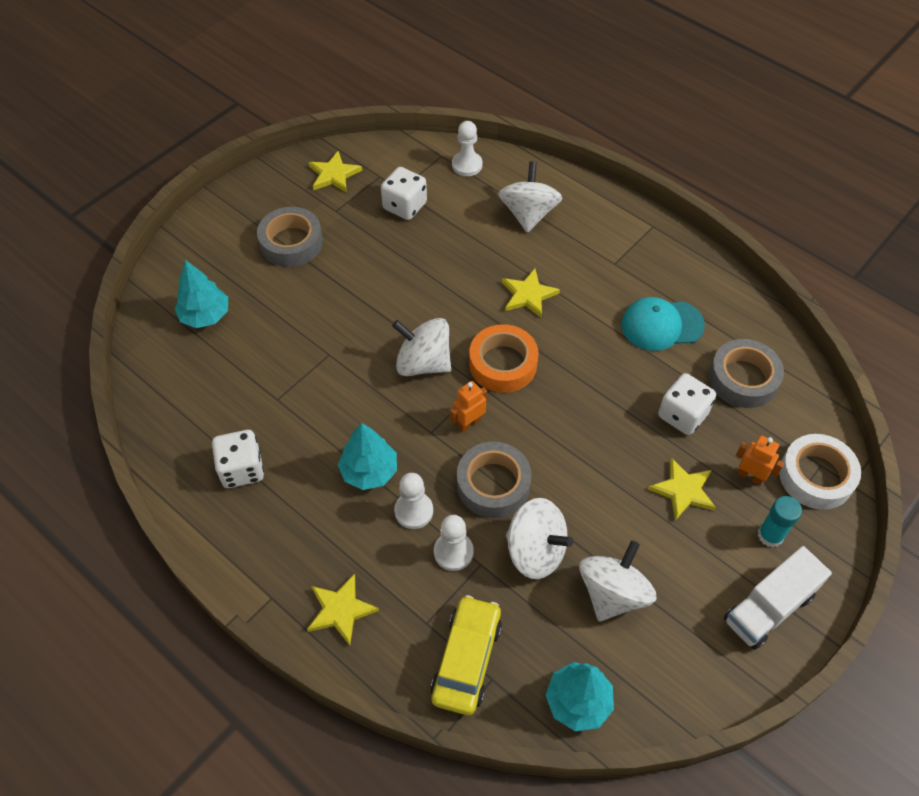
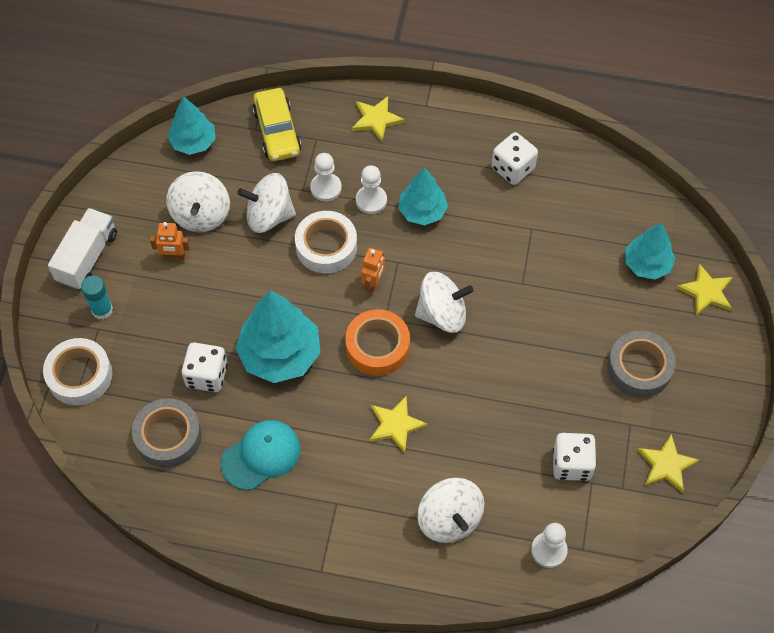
camera: 150 degrees right, 5 degrees up
grey tape [457,442,532,518] -> white tape [295,211,357,273]
yellow star [648,458,716,521] -> yellow star moved to [676,264,733,316]
orange robot [736,435,784,486] -> orange robot moved to [150,222,190,260]
none -> turquoise tree [236,291,320,383]

